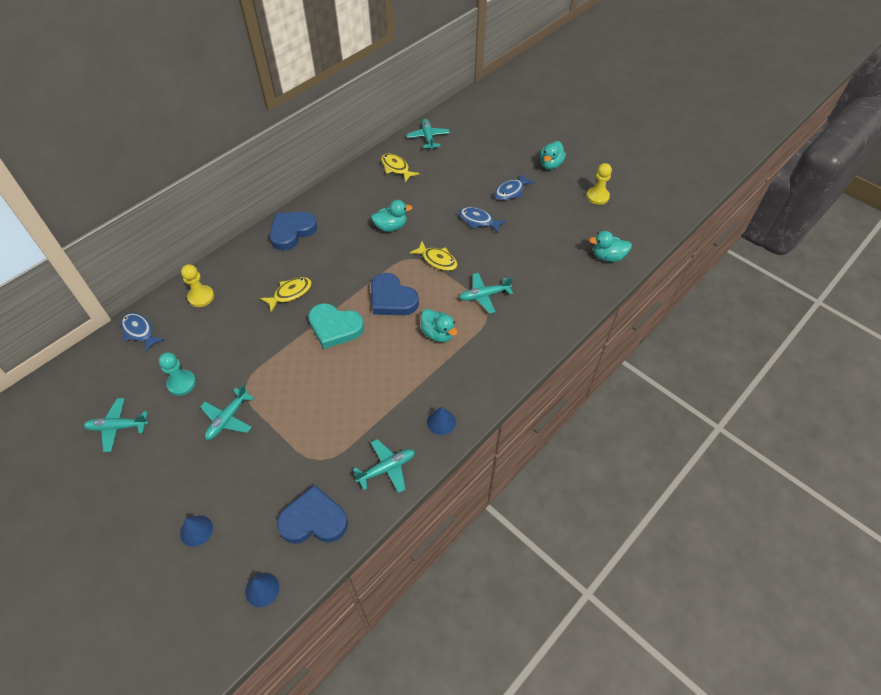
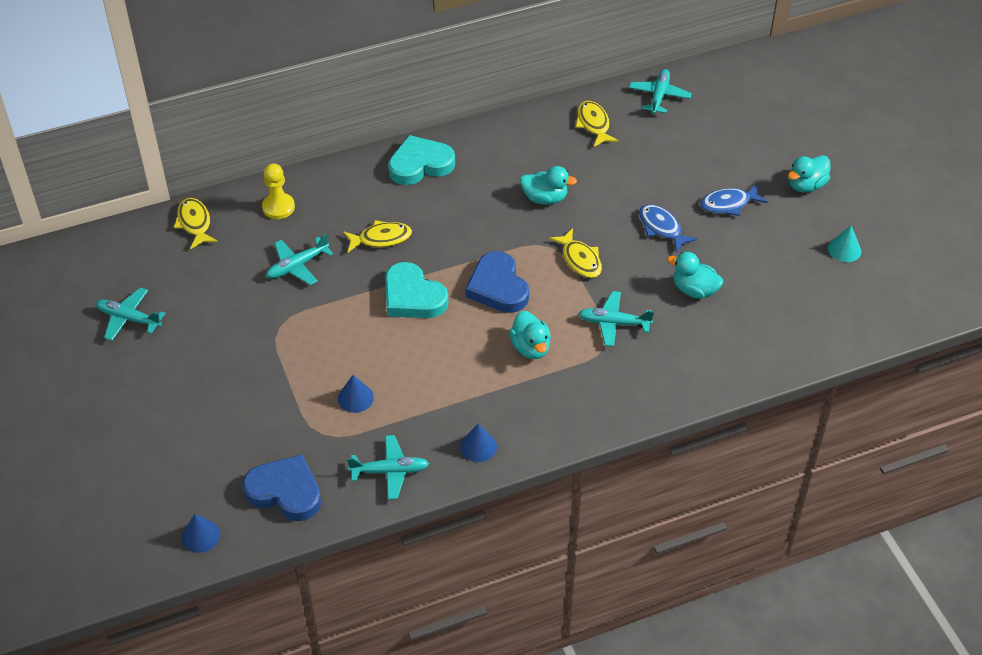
camera: 25 degrees right, 5 degrees down
blue fish [121,313,165,353] -> yellow fish [173,198,218,249]
turquoise pawn [159,352,196,396] -> none
blue cone [180,515,213,547] -> blue cone moved to [338,375,374,413]
turquoise plane [200,384,254,440] -> turquoise plane moved to [266,234,333,285]
blue heart [270,212,317,251] -> turquoise heart [388,135,455,185]
yellow pawn [586,163,612,205] -> turquoise cone [828,226,861,262]
turquoise duck [589,231,632,262] -> turquoise duck moved to [667,252,723,299]

